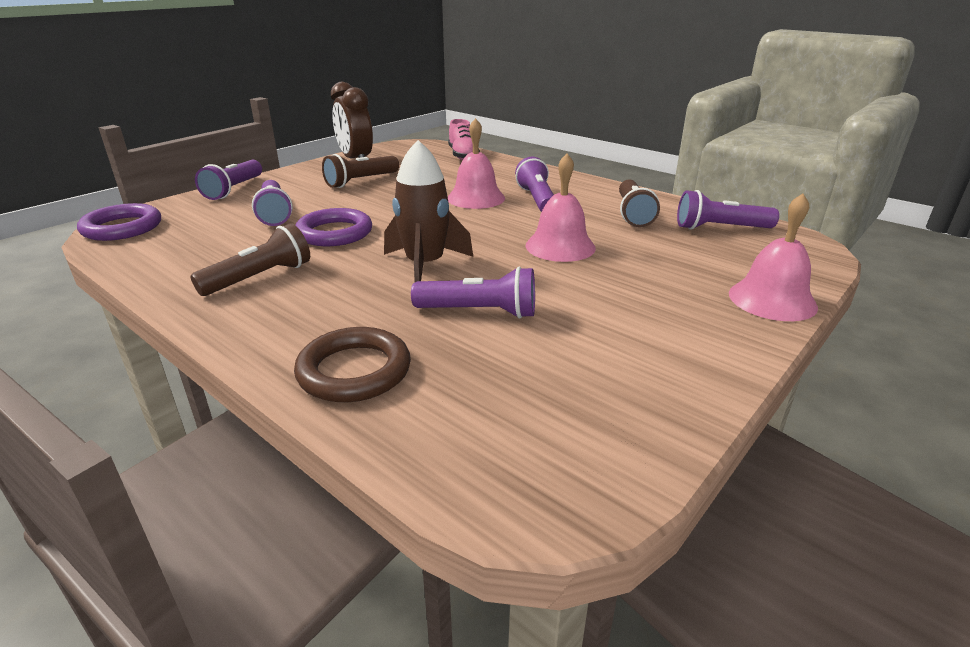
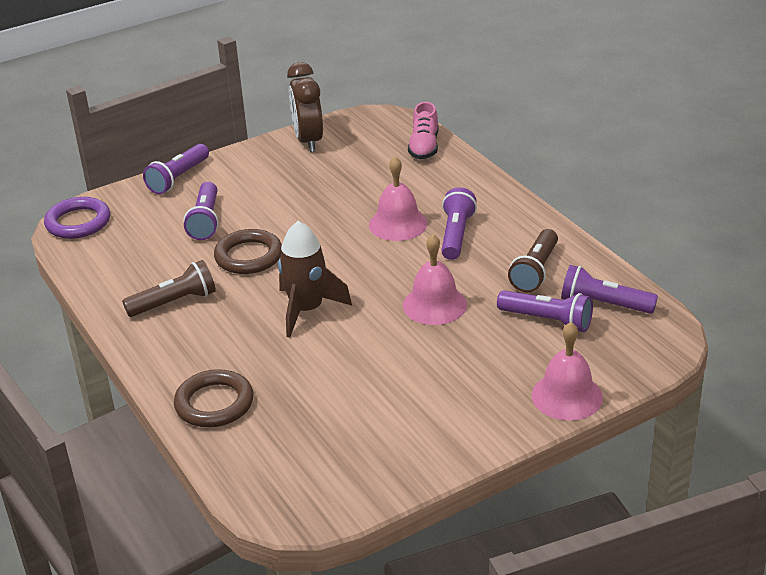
camera: 20 degrees right, 5 degrees up
purple ring [295,208,372,246] -> brown ring [214,229,282,274]
brown flashlight [322,154,399,188] -> none
purple flashlight [411,267,535,318] -> purple flashlight moved to [497,290,593,332]

